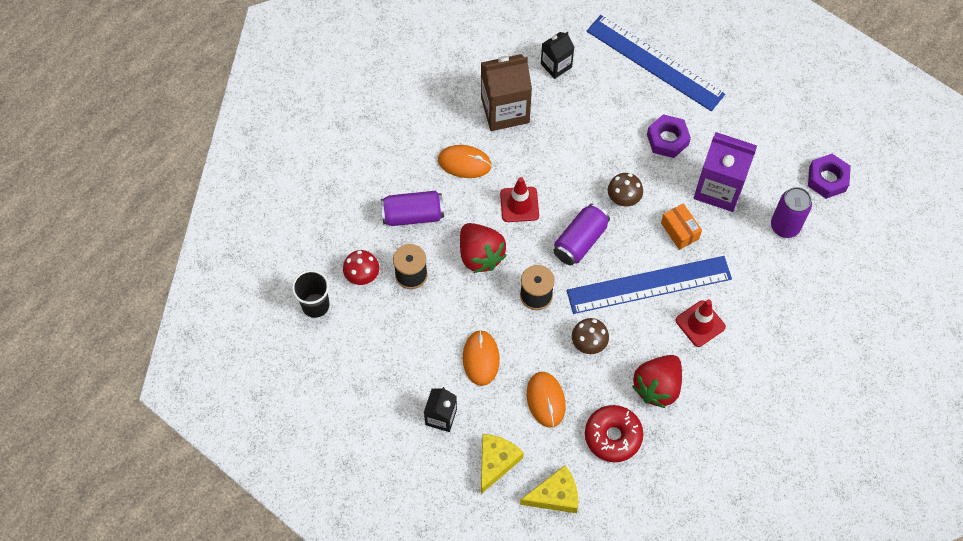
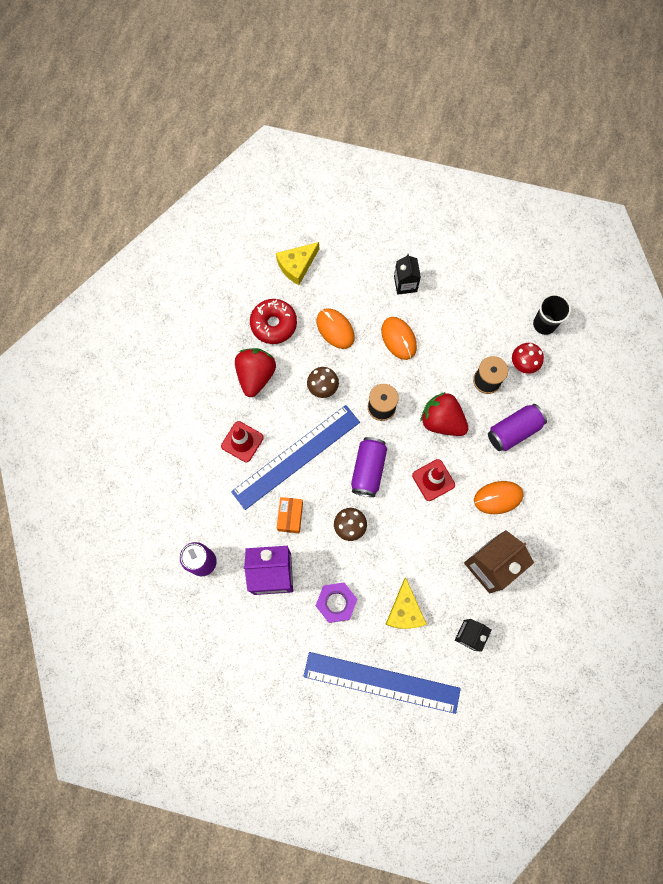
camera: 155 degrees right, 10 degrees up
yellow cheese [481,434,524,494] -> yellow cheese moved to [385,578,427,629]
orange box [661,203,702,250] -> orange box turned 60 degrees clockwise [277,497,303,533]
purple nut [808,154,851,199] -> none

